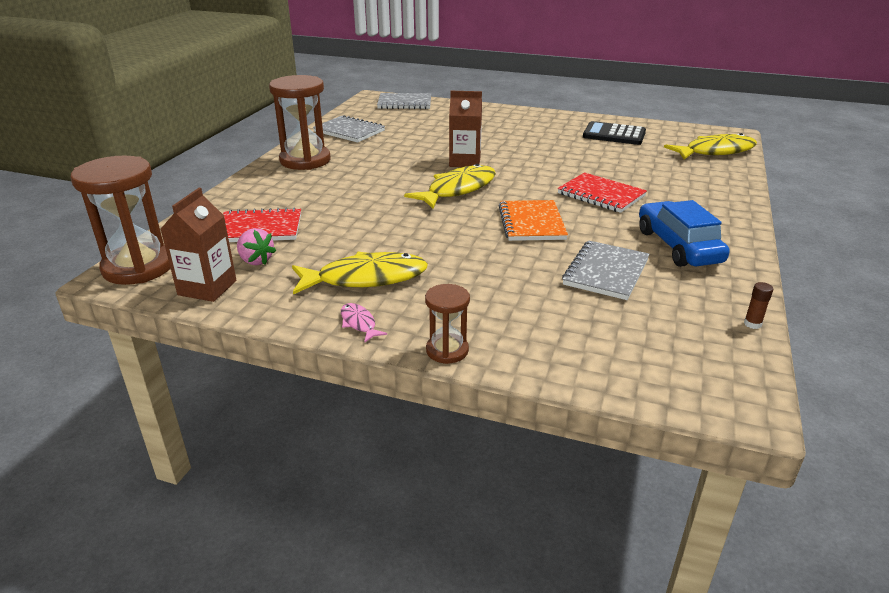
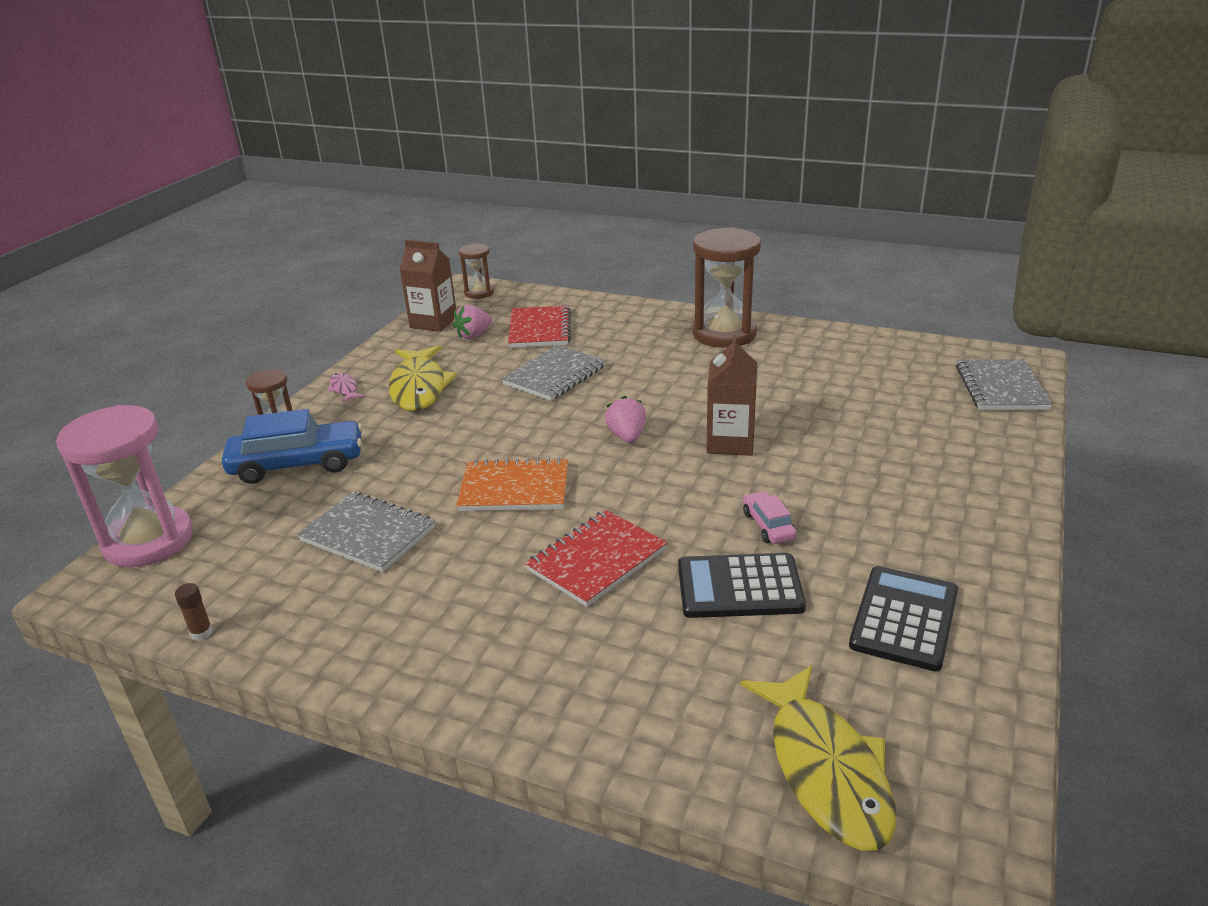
camera: 95 degrees right, 0 degrees up
brown hourglass [70,156,170,285] -> brown hourglass [459,243,494,299], size x0.52
grey notebook [313,115,385,143] -> grey notebook moved to [502,345,606,401]
pink fish [341,303,387,342] -> pink fish turned 90 degrees counterclockwise [327,373,364,402]
yellow fish [404,164,496,209] -> pink strawberry [605,396,646,443]
blue car [639,200,730,267] -> blue car moved to [222,409,363,484]
none -> pink hourglass [56,405,193,567]
none -> black calculator [678,553,806,618]
none -> pink car [743,491,797,544]

